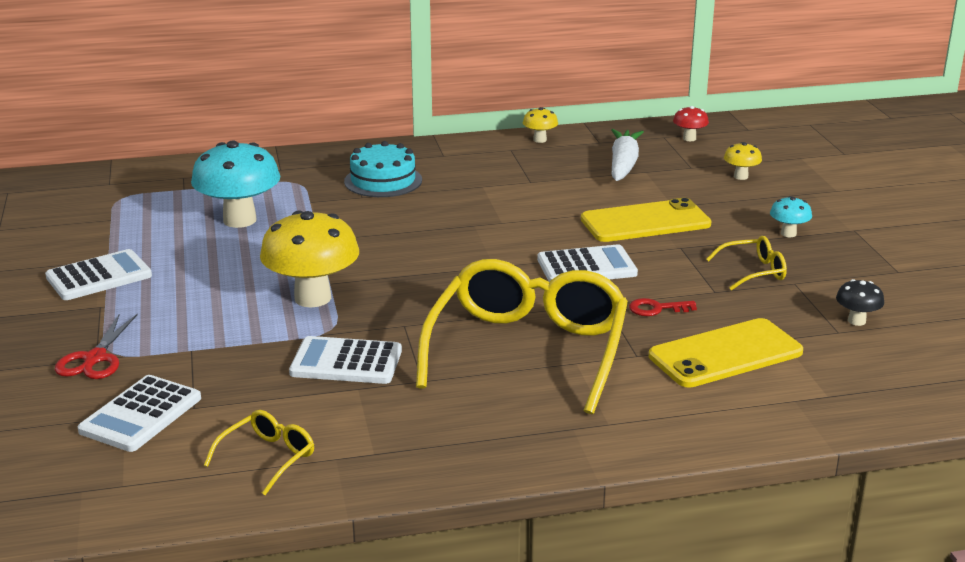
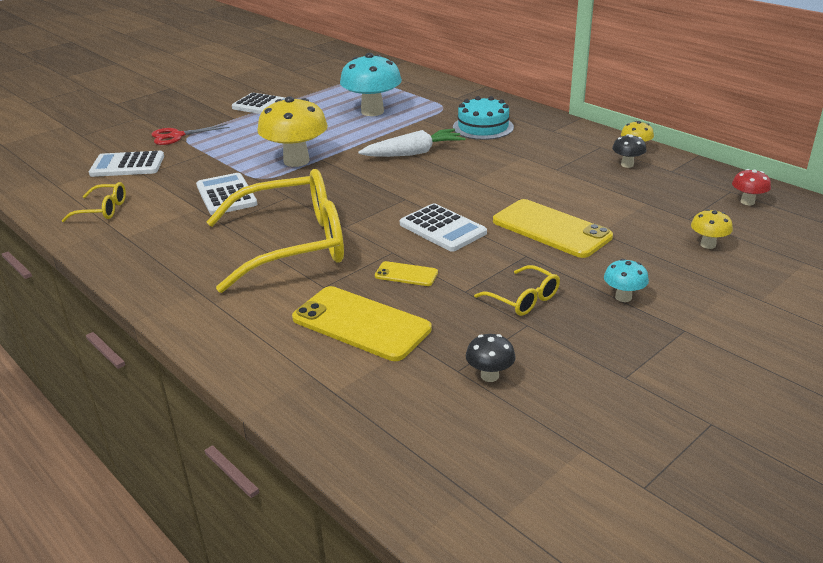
camera: 60 degrees right, 5 degrees up
white carrot [611,129,644,181] -> white carrot moved to [358,129,466,157]
red key [629,298,697,316] -> yellow phone [375,261,438,286]
none -> black mushroom [612,134,646,168]

